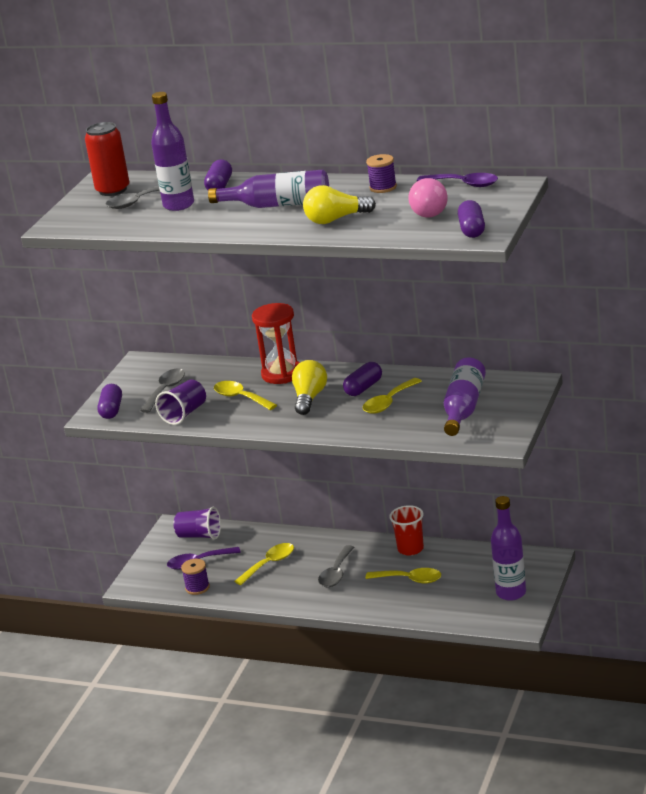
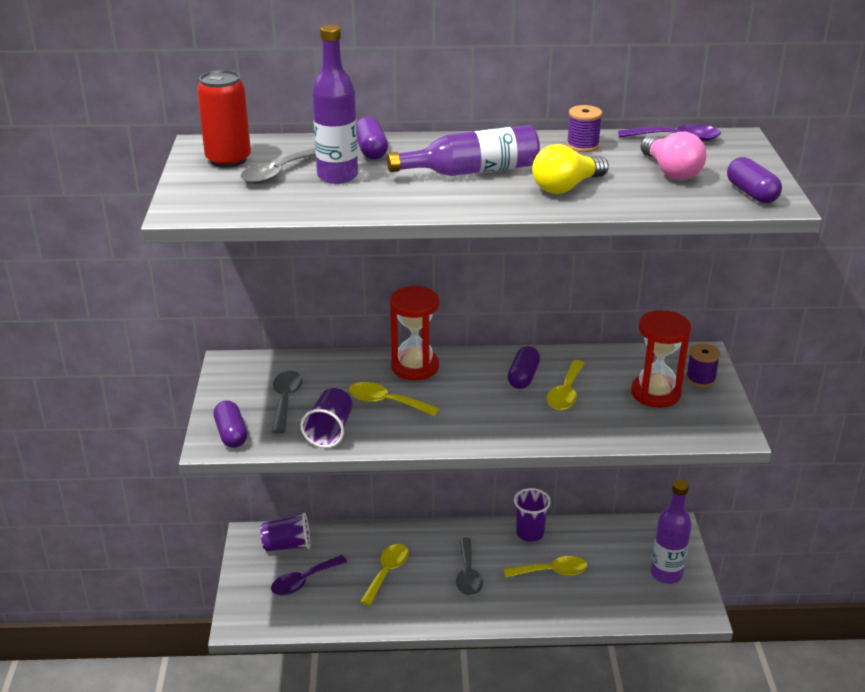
camera: 25 degrees left, 5 degrees up
purple spool [181,559,210,595] -> purple spool moved to [686,344,720,387]
yellow light bulb [292,360,327,415] -> none
red cup [389,505,424,556] -> purple cup [514,488,551,542]
purple bottle [444,358,486,436] -> red hourglass [631,310,691,408]

